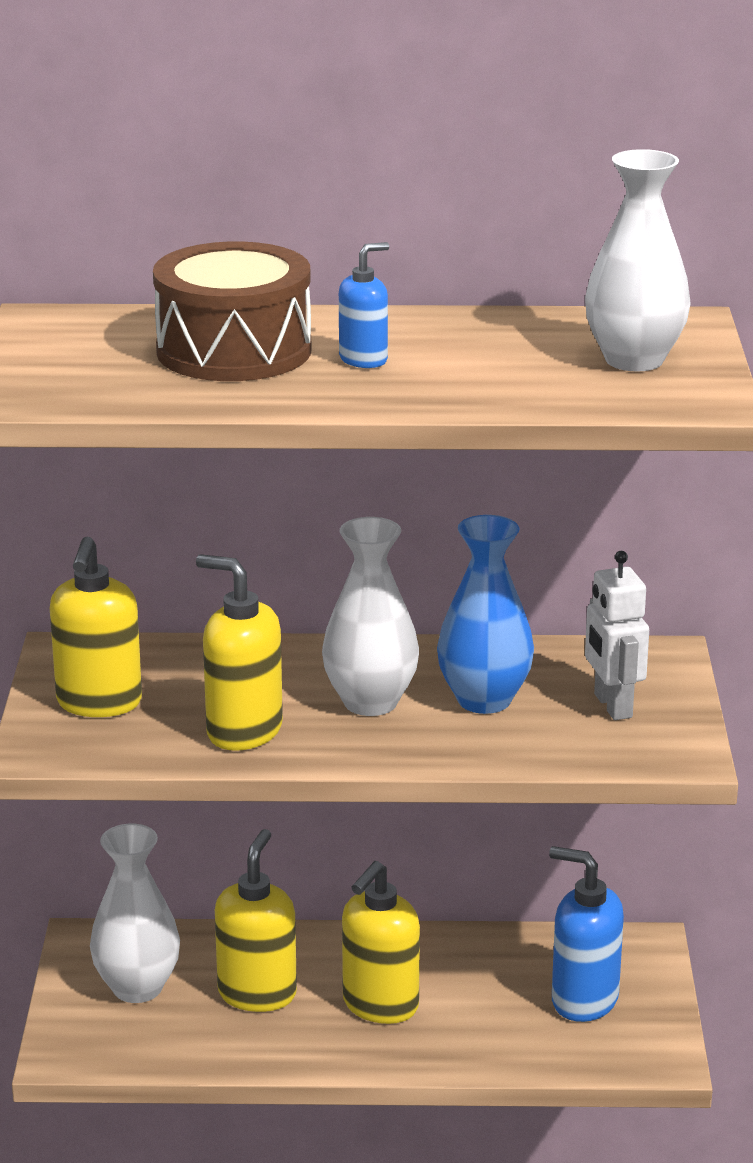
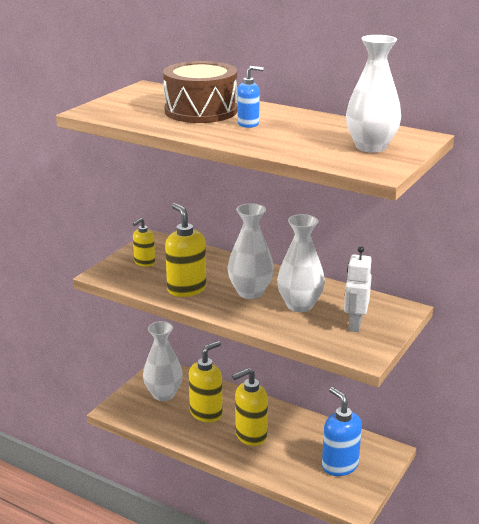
camera: 30 degrees right, 0 degrees up
yellow soap dispenser [50,536,142,717] -> yellow soap dispenser [133,218,155,267], size x0.60
blue vase [437,515,534,714] -> white vase [277,214,325,312]

